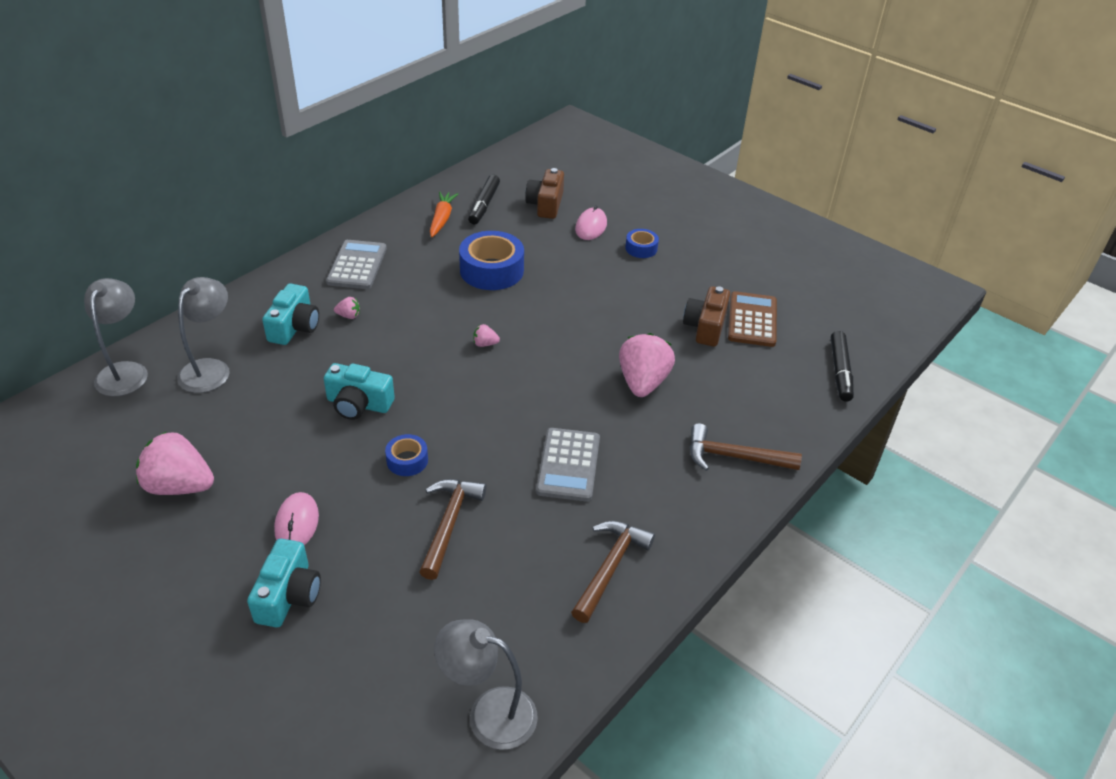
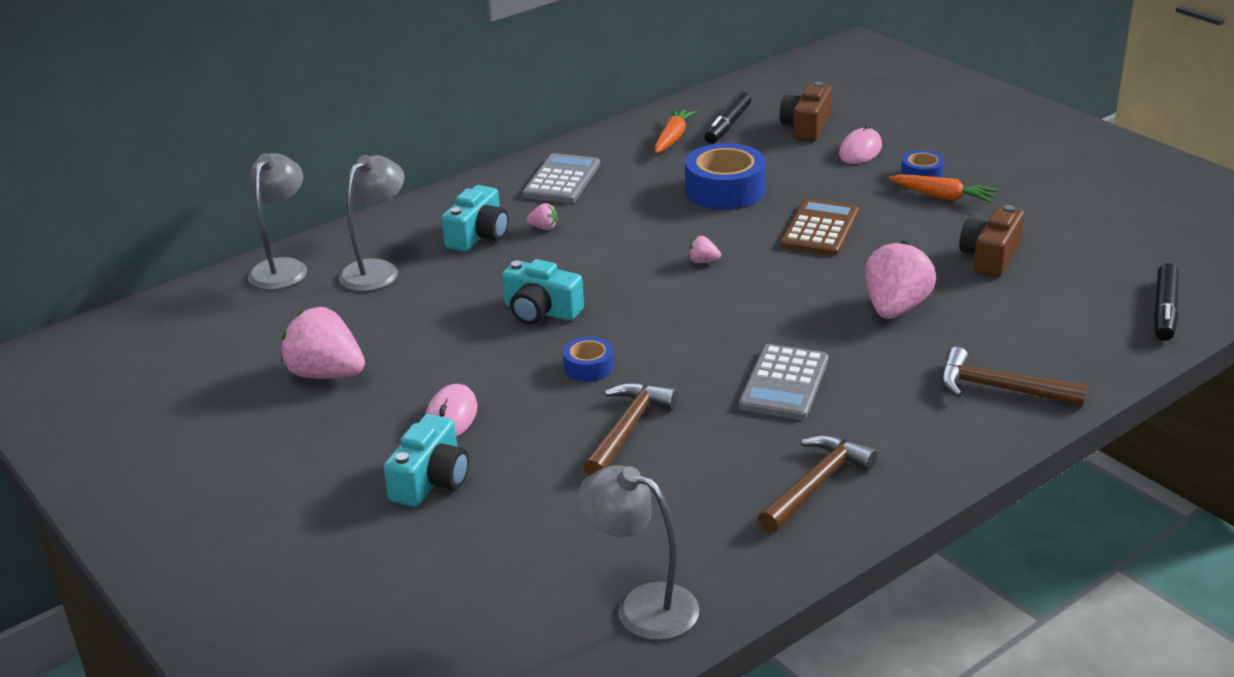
camera: 15 degrees right, 10 degrees down
brown calculator [728,291,777,347] -> brown calculator moved to [780,199,859,256]
none -> orange carrot [889,174,997,203]

